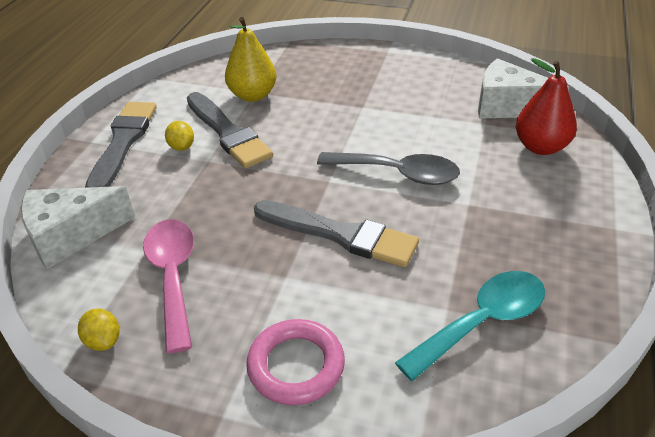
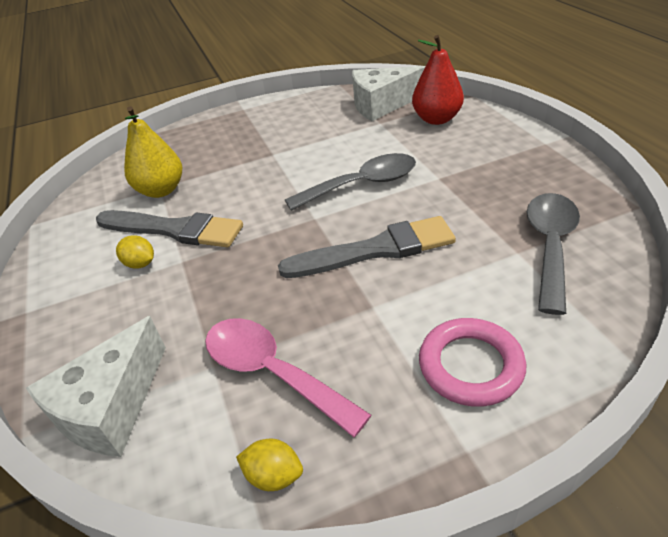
camera: 35 degrees left, 0 degrees up
grey brush [85,102,157,188] -> none
turquoise spoon [395,271,545,381] -> grey spoon [527,193,580,315]

